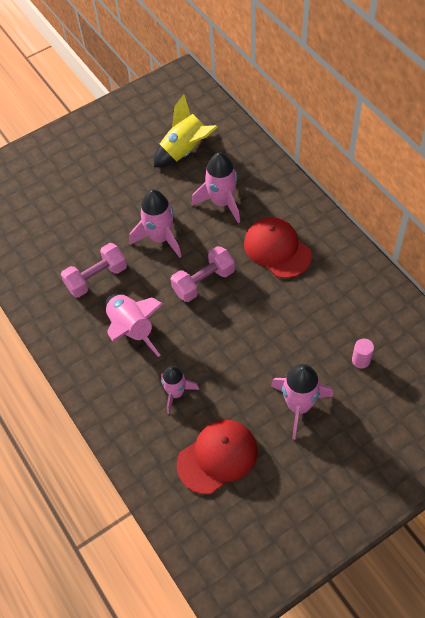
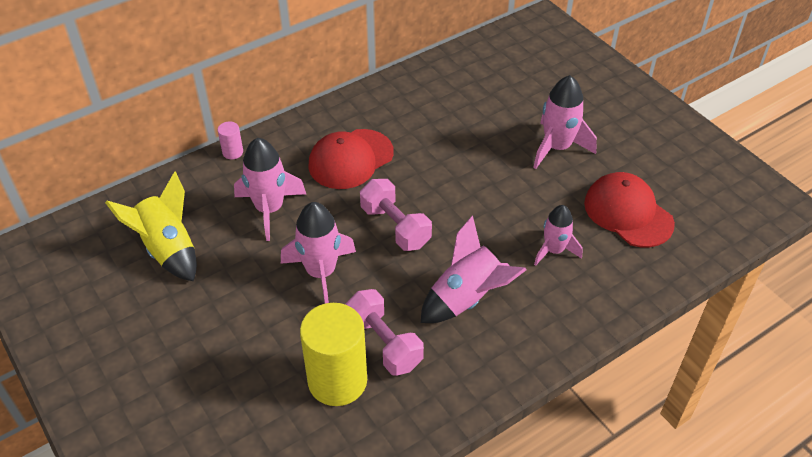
camera: 95 degrees left, 10 degrees down
pink cylinder [352,339,374,369] -> pink cylinder moved to [218,121,243,159]
none -> yellow cylinder [300,303,367,406]

